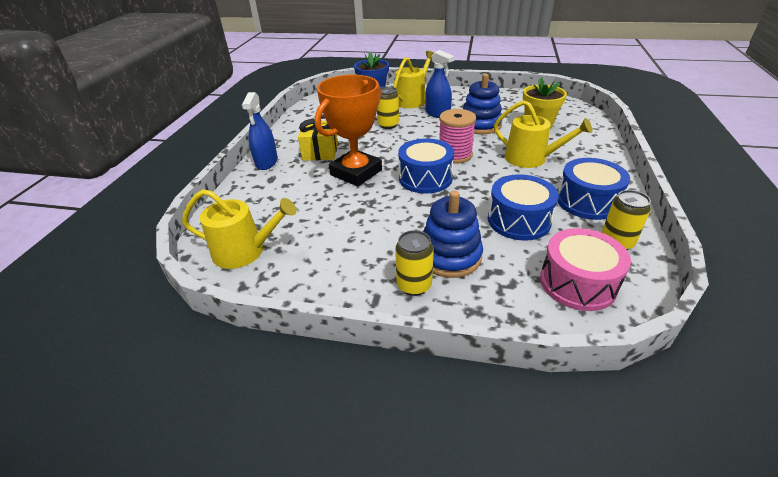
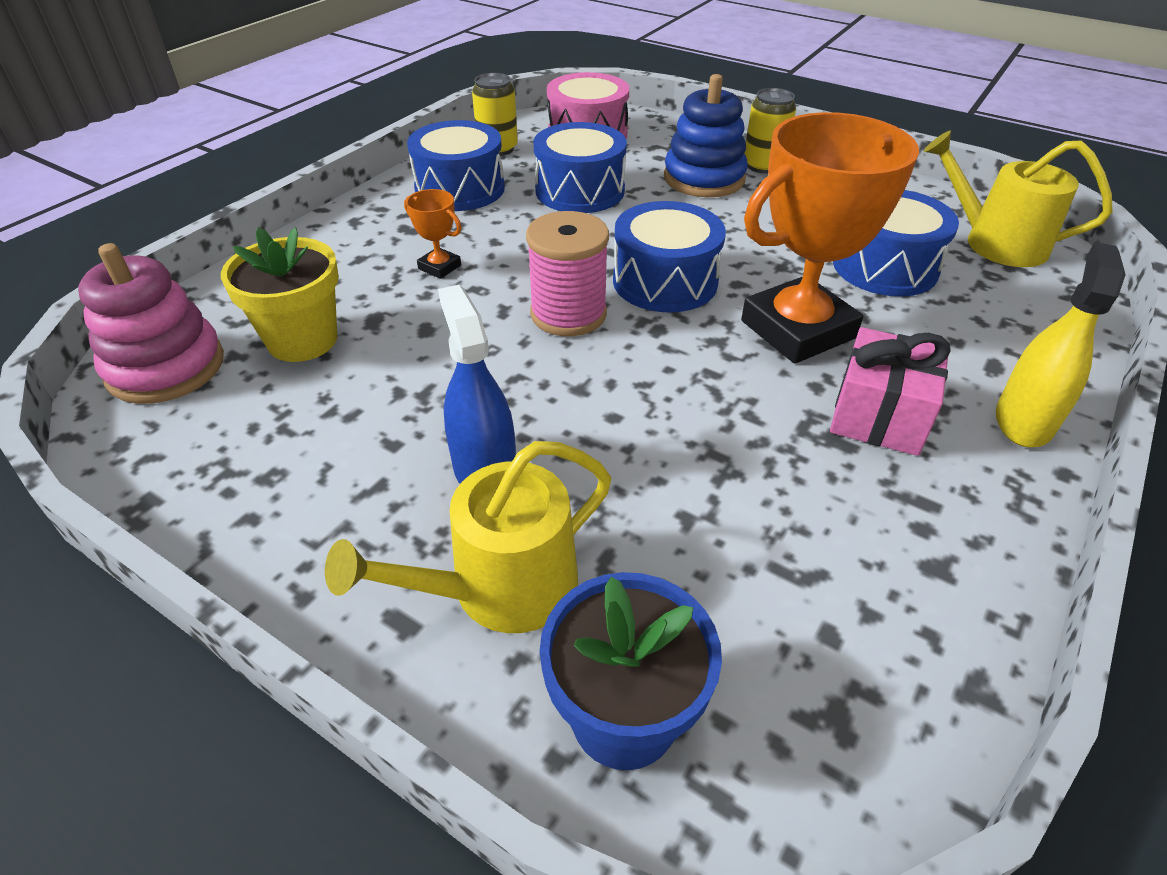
camera: 160 degrees left, 5 degrees up
blue spray bottle [242,92,278,170] -> yellow spray bottle [996,242,1126,447]
yellow gift [298,115,338,161] -> pink gift [830,327,951,456]
yellow can [377,86,399,129] -> none
blue stacking toy [463,74,503,134] -> none
yellow watering can [494,100,593,168] -> orange trophy [404,189,462,279]
none -> pink stacking toy [78,243,224,404]
none -> blue drum [833,190,959,297]

